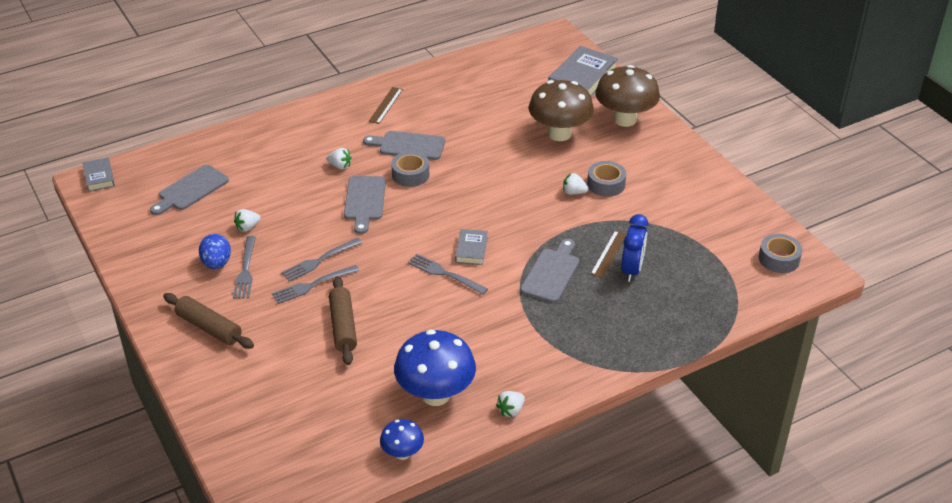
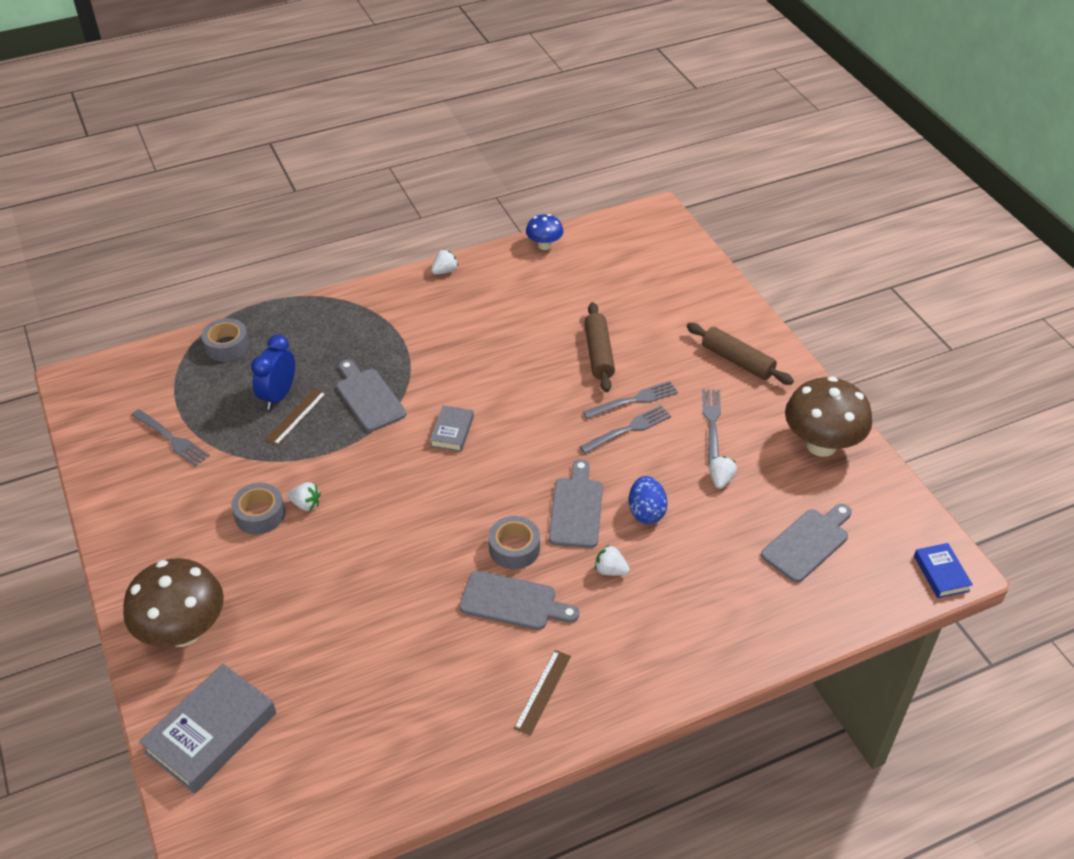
camera: 175 degrees left, 5 degrees up
grey book [83,157,115,192] -> blue book [914,543,973,598]
blue egg [199,234,231,269] -> blue egg moved to [629,476,668,524]
white strawberry [234,209,260,232] -> white strawberry turned 45 degrees counterclockwise [709,456,737,489]
blue mushroom [394,330,476,406] -> none
grey fork [408,254,488,295] -> grey fork moved to [131,409,210,467]
grey cutting board [520,239,579,303] -> grey cutting board turned 120 degrees clockwise [336,360,406,432]
brown mushroom [529,80,594,141] -> brown mushroom moved to [785,377,872,457]
grey tape [759,234,803,273] -> grey tape moved to [201,318,249,361]

